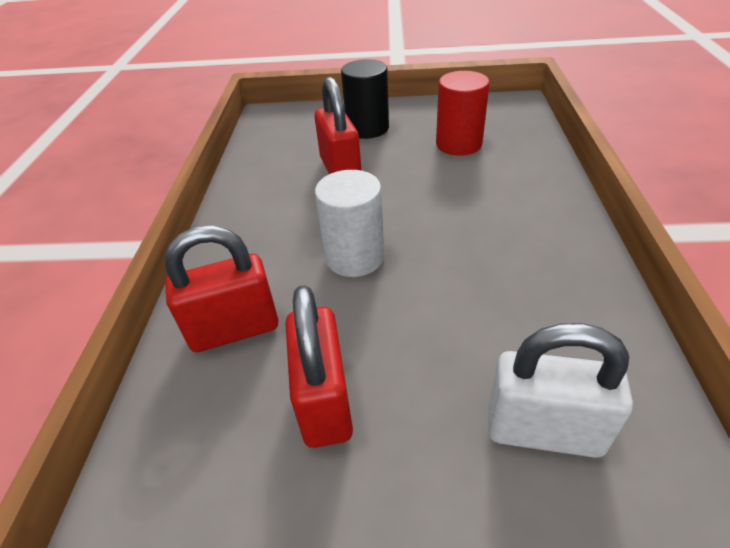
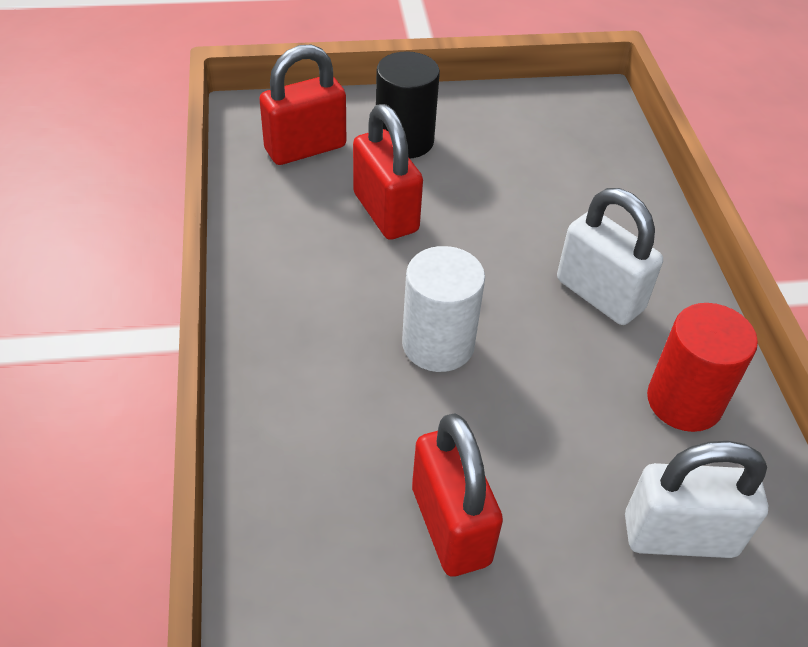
camera: 15 degrees left, 5 degrees up
red padlock [164,225,279,352] -> red padlock moved to [259,44,346,165]
red cylinder [436,71,490,156] -> red cylinder moved to [647,303,758,432]
none -> white padlock [557,188,663,325]

